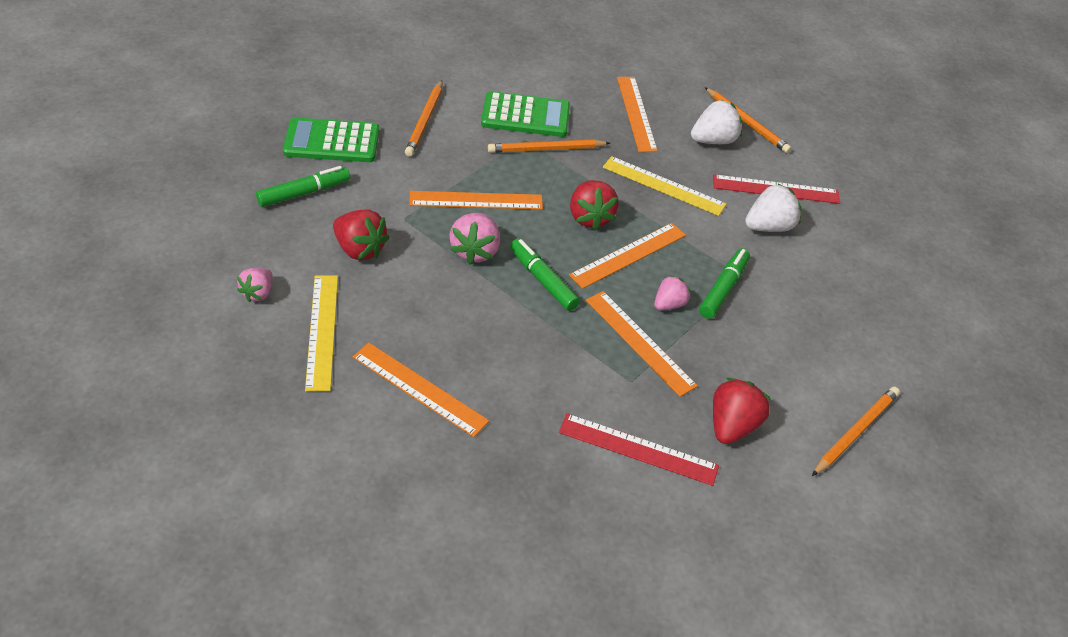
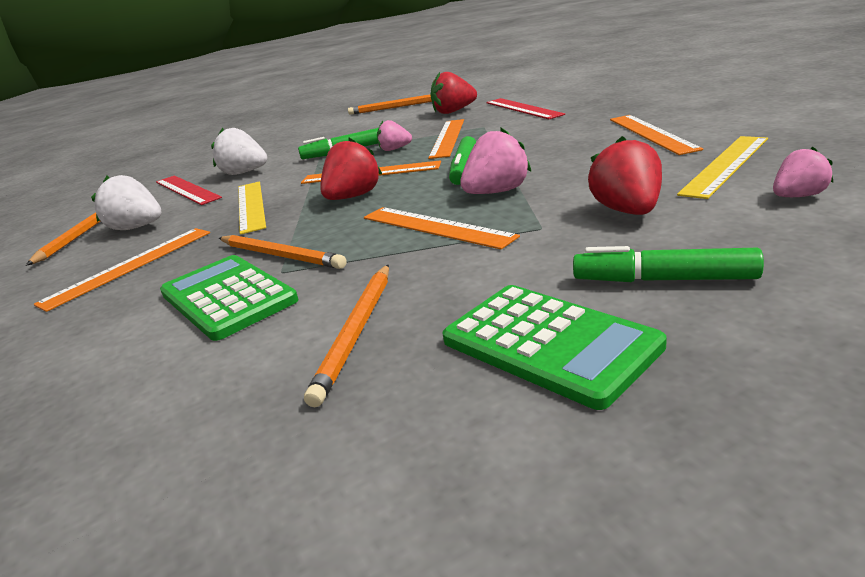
camera: 125 degrees left, 20 degrees down
orange pencil [405,80,443,156] -> orange pencil turned 135 degrees clockwise [304,265,389,408]

